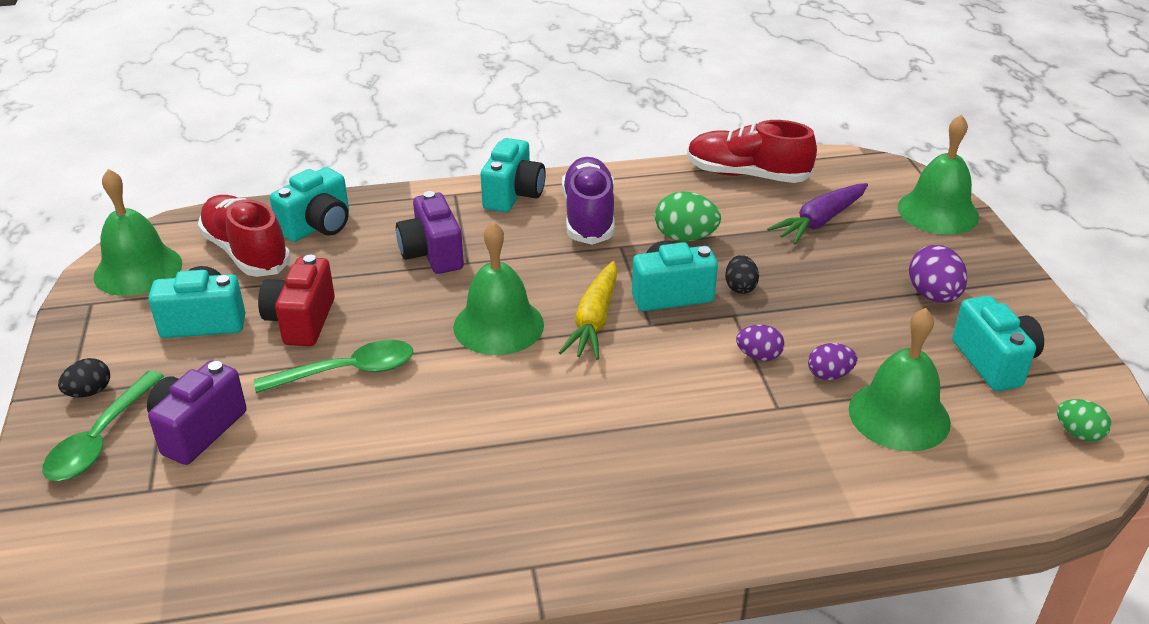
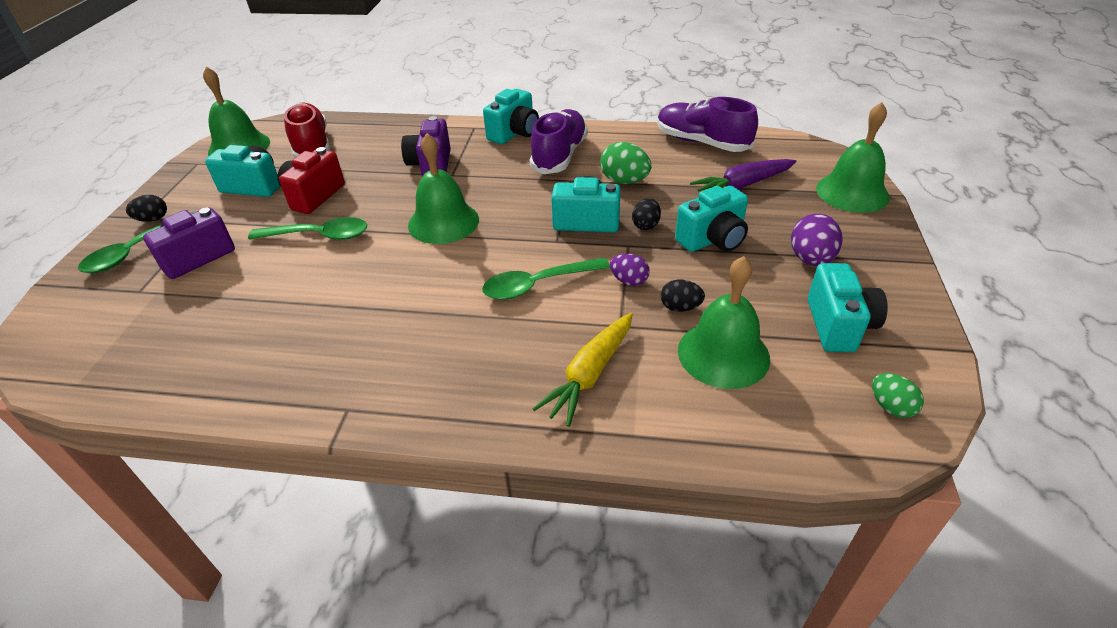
camera: 20 degrees right, 5 degrees up
turquoise camera [270,167,349,242] -> turquoise camera moved to [675,186,748,252]
yellow carrot [559,261,618,360] -> yellow carrot moved to [533,313,633,427]
red shoe [687,120,817,183] -> purple shoe [657,97,758,152]
purple egg [808,343,857,380] -> black egg [661,280,705,312]
none -> green spoon [482,257,610,300]

